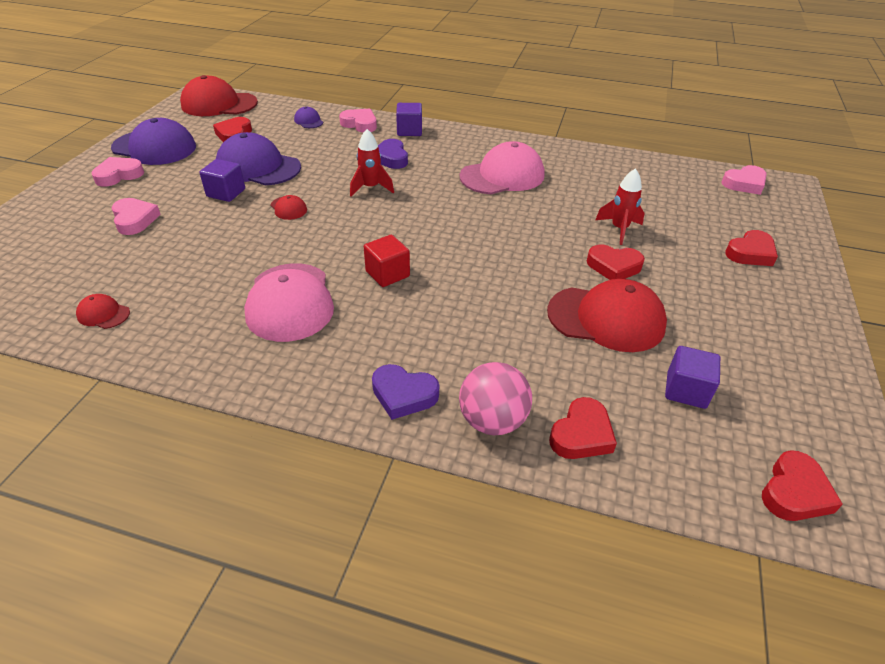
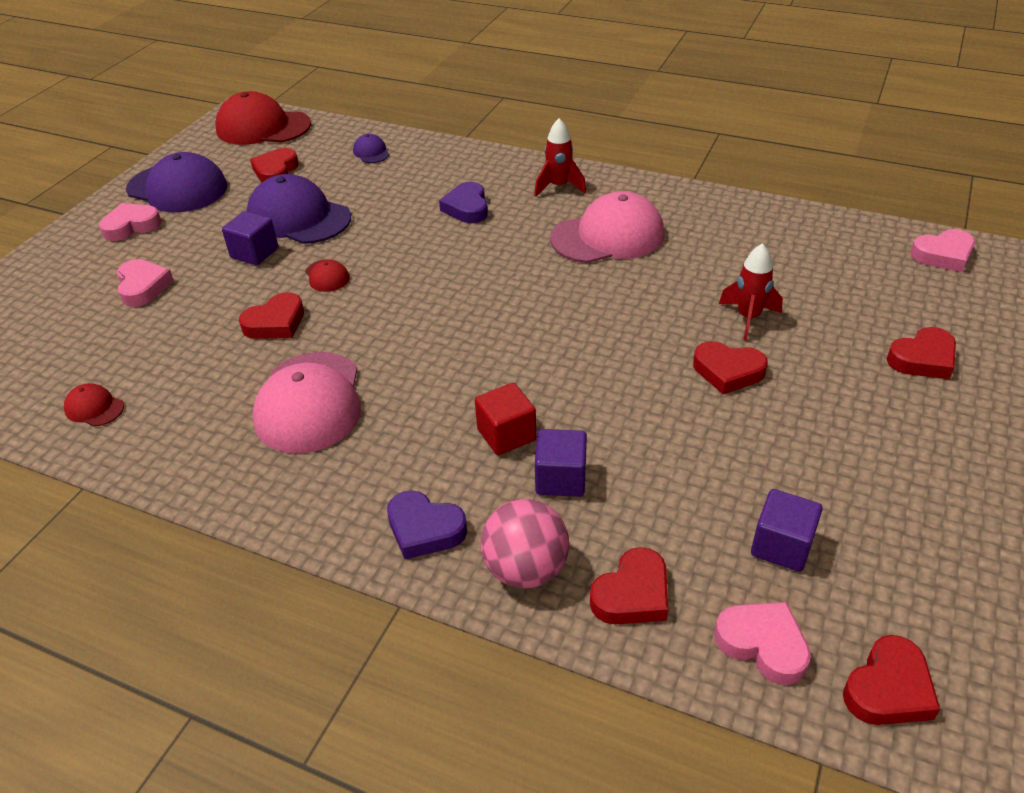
camera: 10 degrees right, 0 degrees up
pink heart [339,109,377,133] -> pink heart moved to [714,602,811,685]
red rocket [350,129,394,197] -> red rocket moved to [534,118,586,197]
red cube [364,235,410,287] -> red cube moved to [475,383,536,455]
purple cube [396,103,422,136] -> purple cube moved to [535,429,587,497]
red cap [547,279,667,352] -> none
none -> red heart [239,292,304,339]

